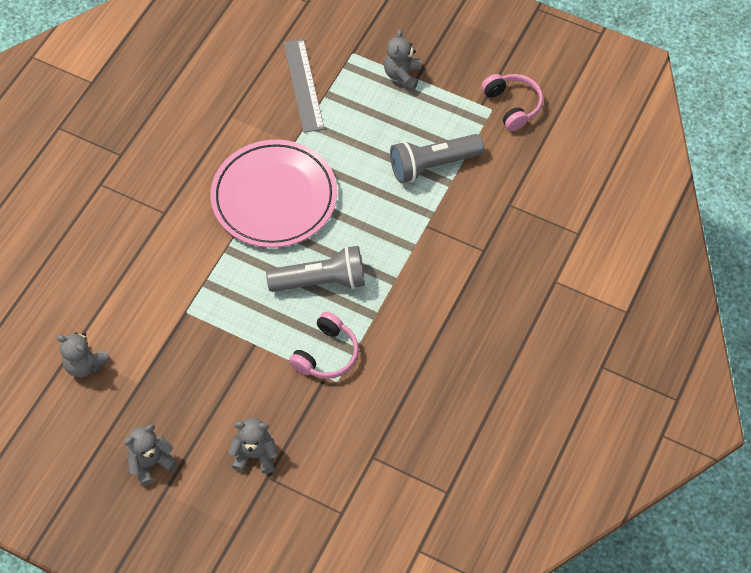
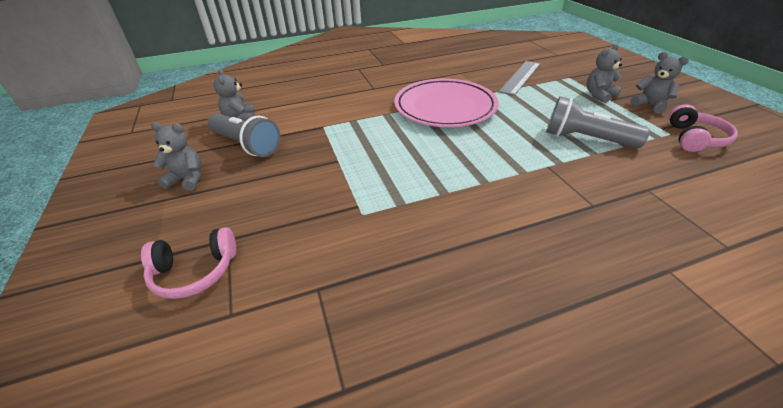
camera: 45 degrees right, 20 degrees down
grey teddy bear [228,418,278,474] -> grey teddy bear moved to [630,52,689,114]
grey flashlight [266,246,365,292] -> grey flashlight moved to [207,113,280,157]
pink headphones [289,312,359,379] -> pink headphones moved to [141,227,236,299]

